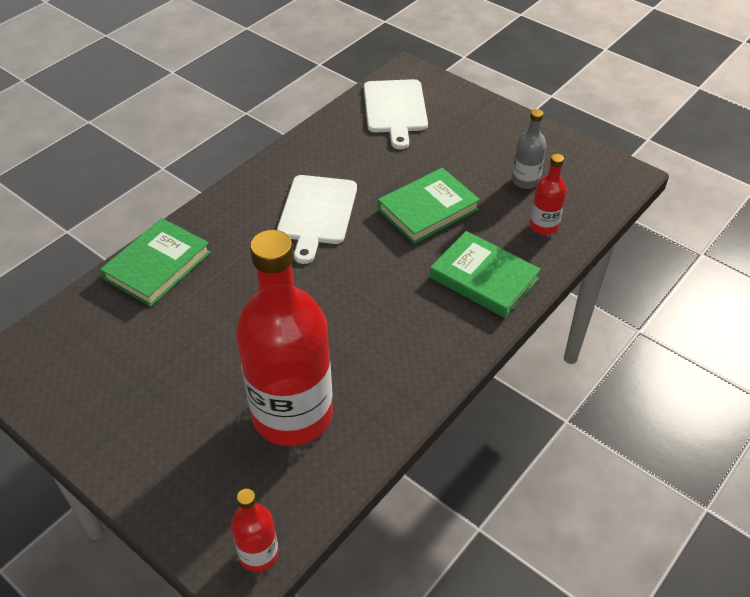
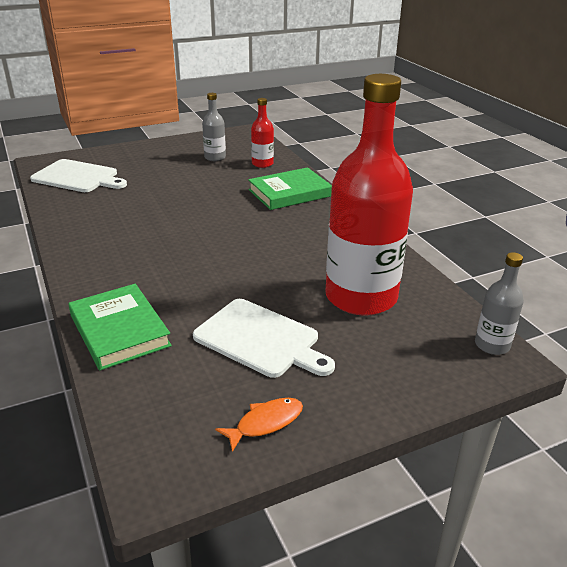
camera: 65 degrees left, 15 degrees down
red bottle [231,489,279,572] -> grey bottle [475,252,524,355]
white cutting board [277,175,357,264] -> white cutting board moved to [193,299,335,378]
green book [378,168,480,244] -> none
none -> orange fish [215,398,303,452]

